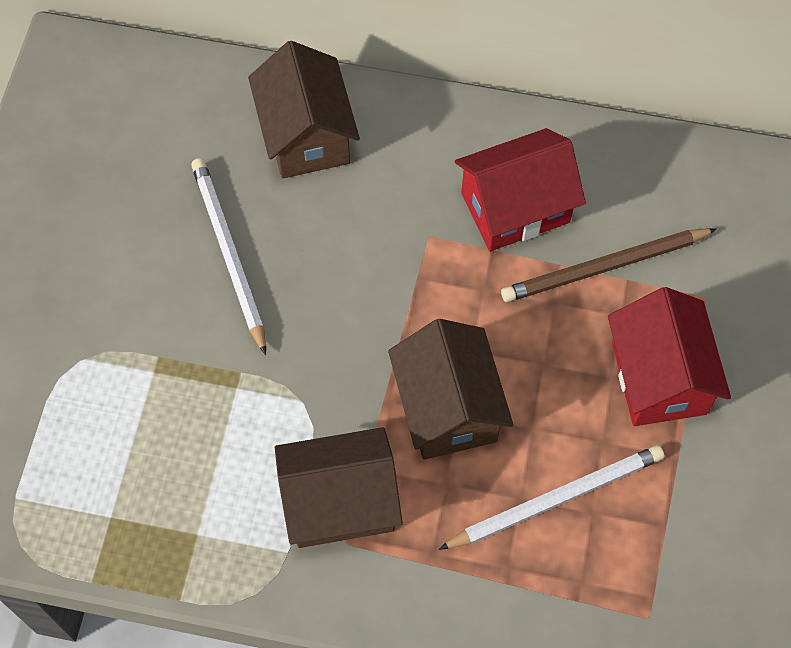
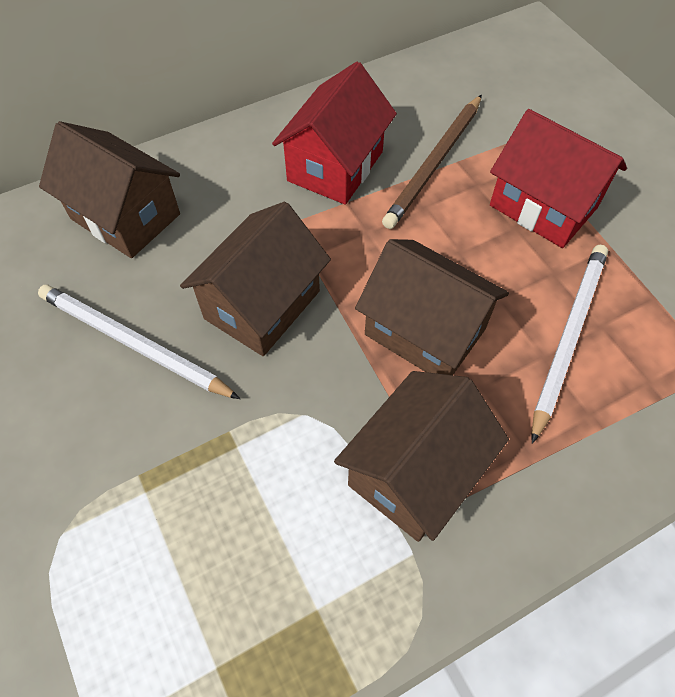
camera: 40 degrees left, 5 degrees down
none -> brown house [180,202,331,356]

